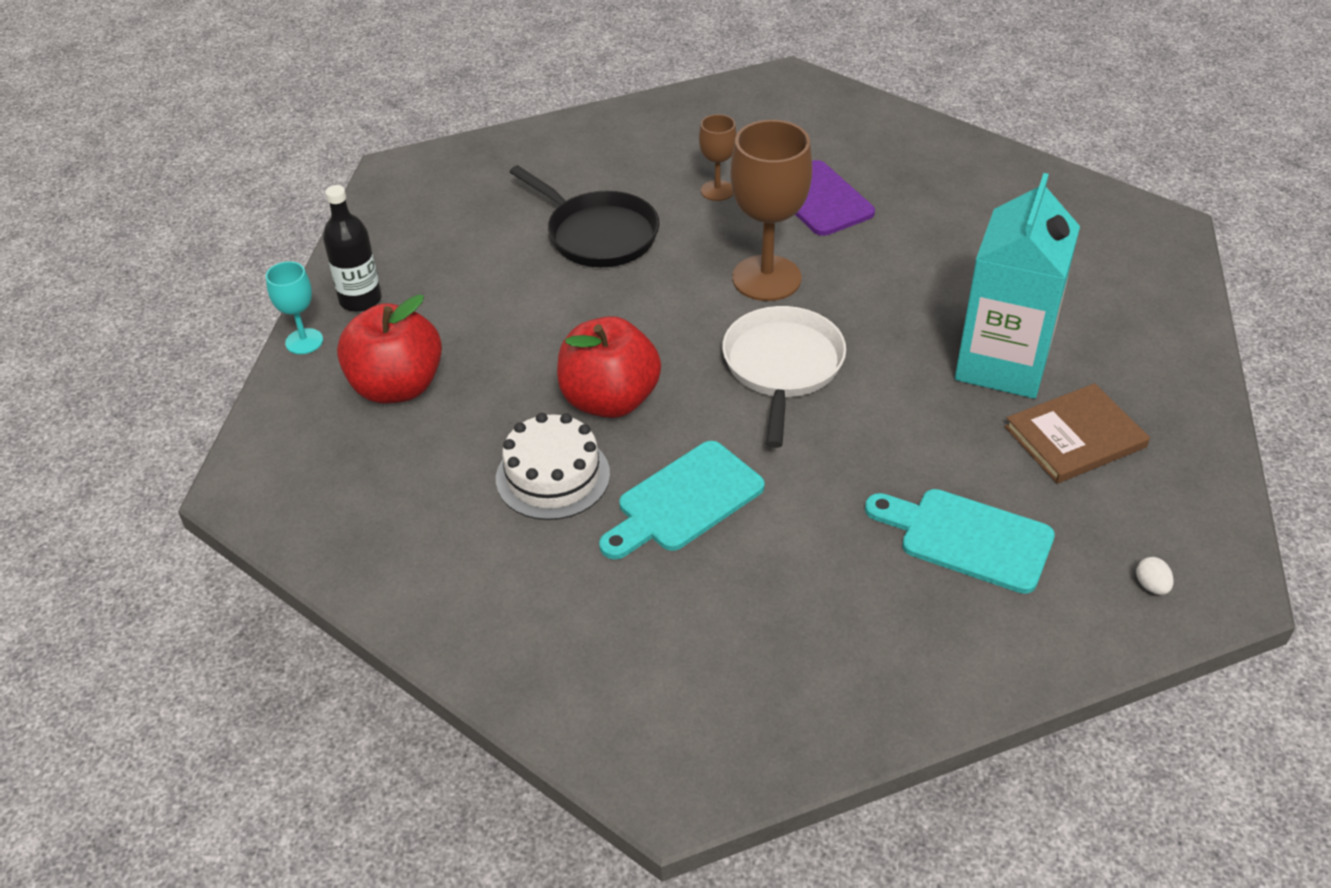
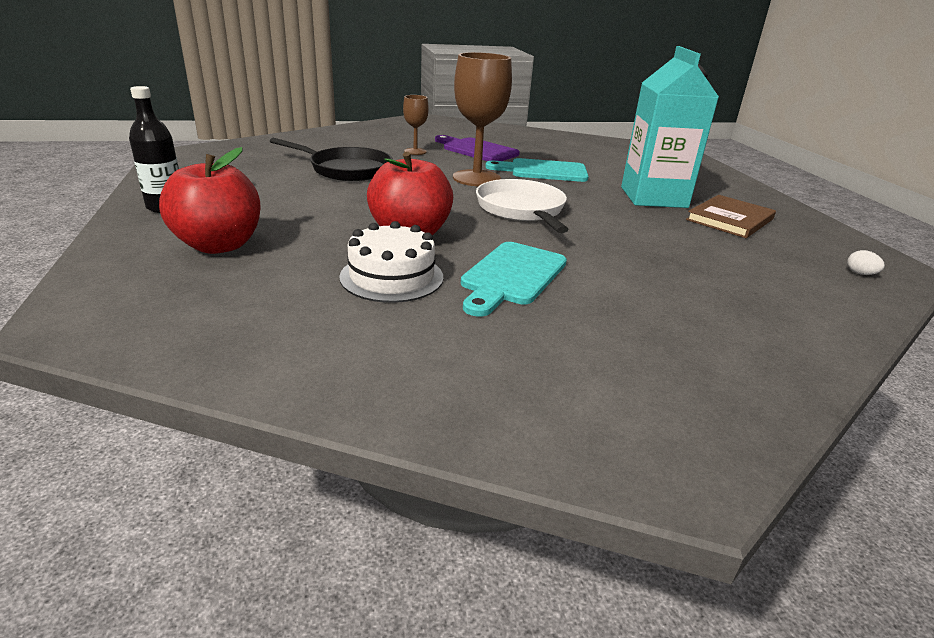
camera: 25 degrees left, 15 degrees down
turquoise goblet [266,261,323,354] -> none
turquoise cutting board [865,489,1055,594] -> turquoise cutting board moved to [485,158,589,182]

